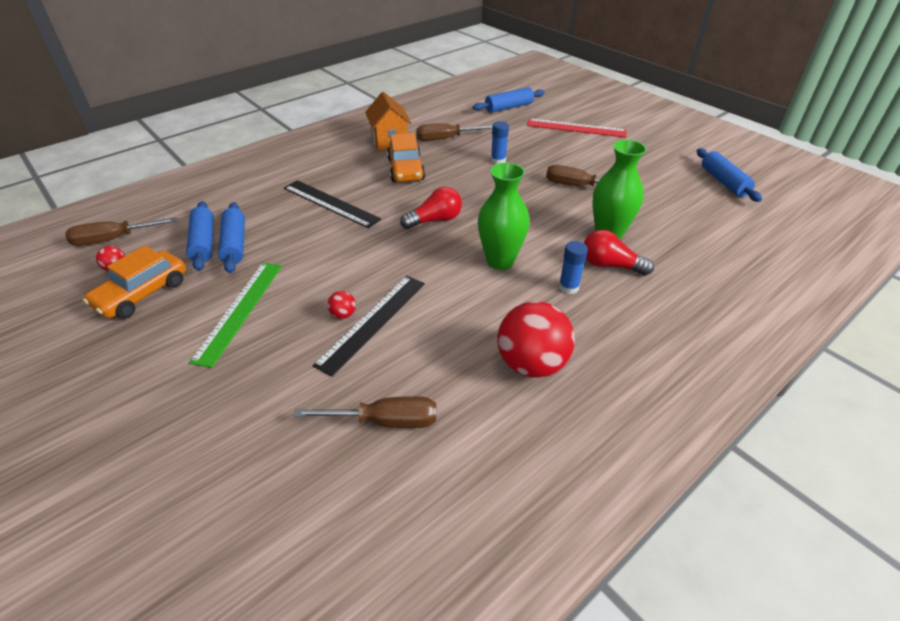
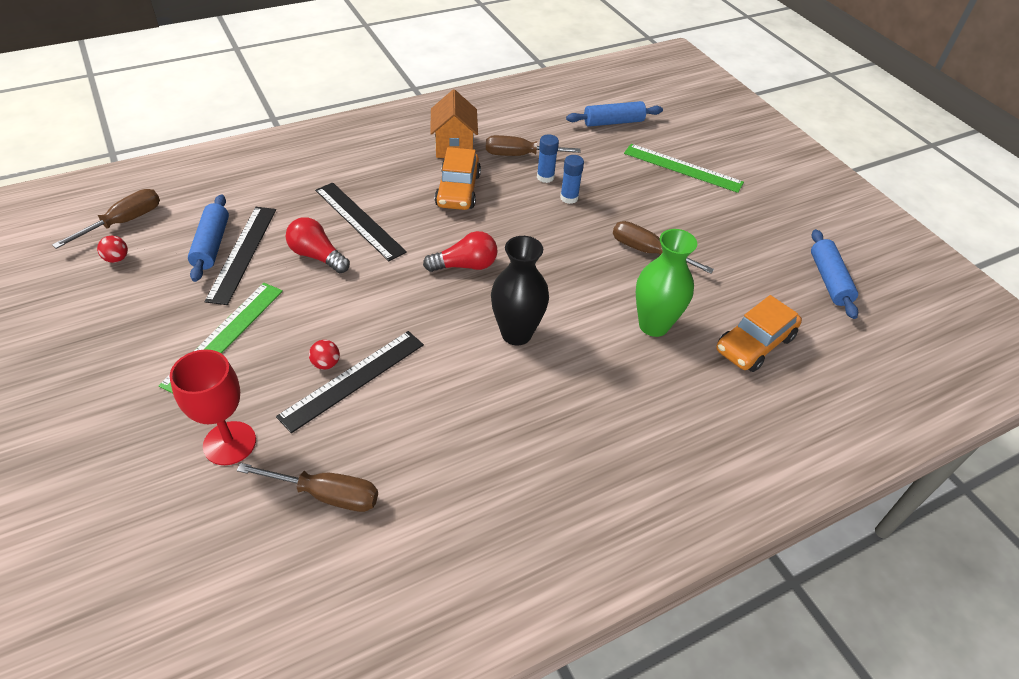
camera: 10 degrees right, 5 degrees up
brown screwdriver [65,217,177,246] -> brown screwdriver turned 135 degrees clockwise [52,189,160,249]
orange car [83,245,186,319] -> orange car moved to [716,295,802,372]
blue rolling pin [218,202,245,273] -> black ruler [204,207,276,305]
green vase [478,163,530,270] -> black vase [491,236,549,345]
red ball [498,301,575,378] -> none
red ruler [527,119,627,138] -> green ruler [624,144,744,193]
blue glue stick [559,241,588,294] -> blue glue stick moved to [537,134,559,183]
red light bulb [584,230,654,275] -> red light bulb moved to [286,217,350,273]
none -> red goblet [169,349,256,465]

